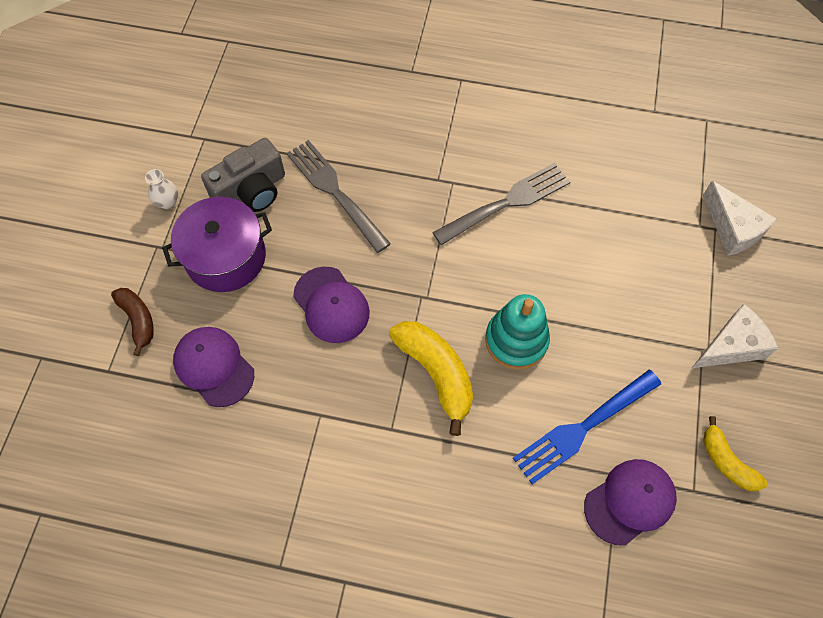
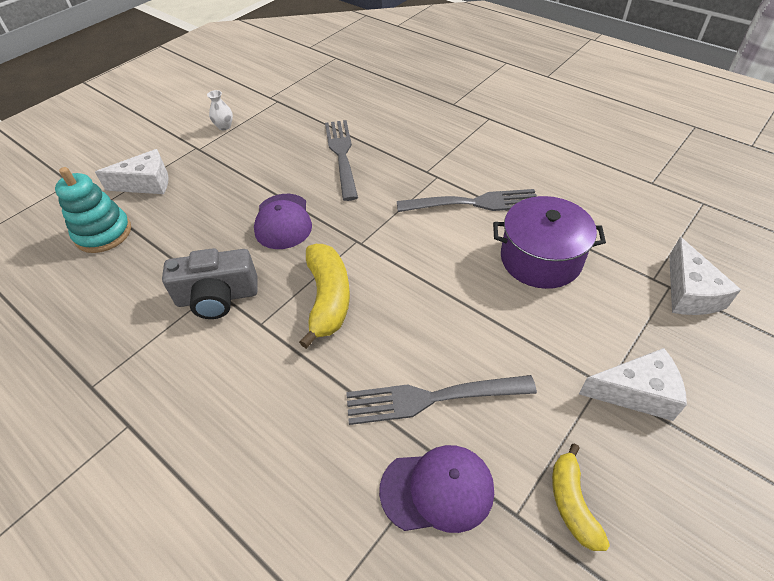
camera: 30 degrees right, 15 degrees down
brown banana [111,288,154,356] -> white cheese [95,149,168,194]
purple pot [162,197,272,292] -> purple pot moved to [493,196,606,289]
purple cap [173,327,254,407] -> none
grey camera [201,138,285,212] -> grey camera moved to [162,248,258,319]
turquoise stacking toy [485,294,550,370] -> turquoise stacking toy moved to [55,167,131,253]
blue fork [513,370,661,484] -> grey fork [346,375,537,425]

